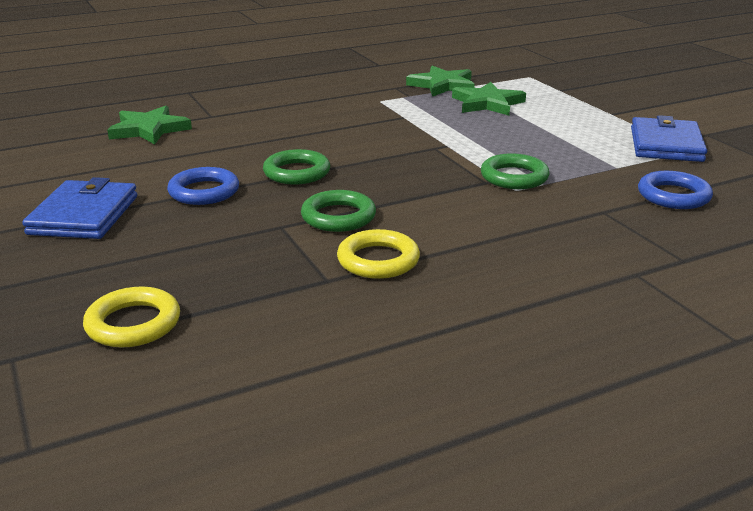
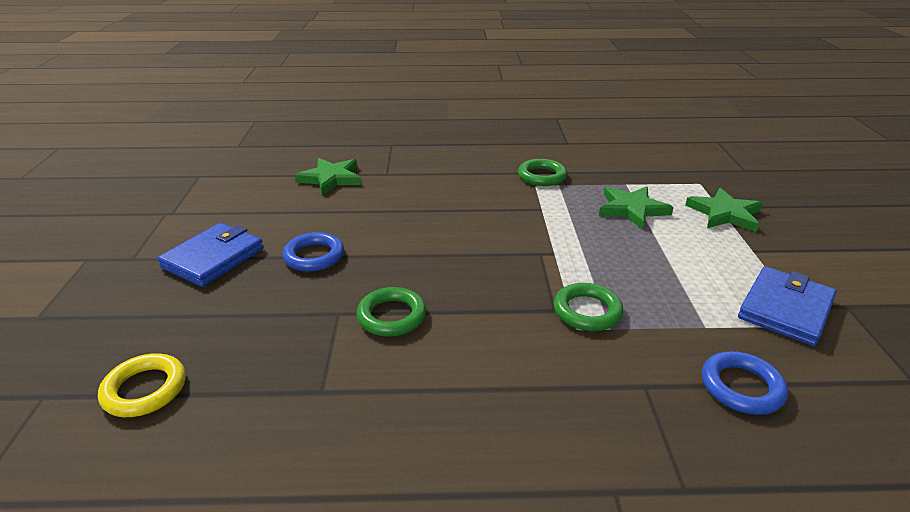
camera: 25 degrees right, 5 degrees up
green ring [263,149,330,184] -> green ring moved to [518,159,567,186]
yellow ring [337,229,420,279] -> none
green star [406,66,475,97] -> green star moved to [685,188,763,232]

